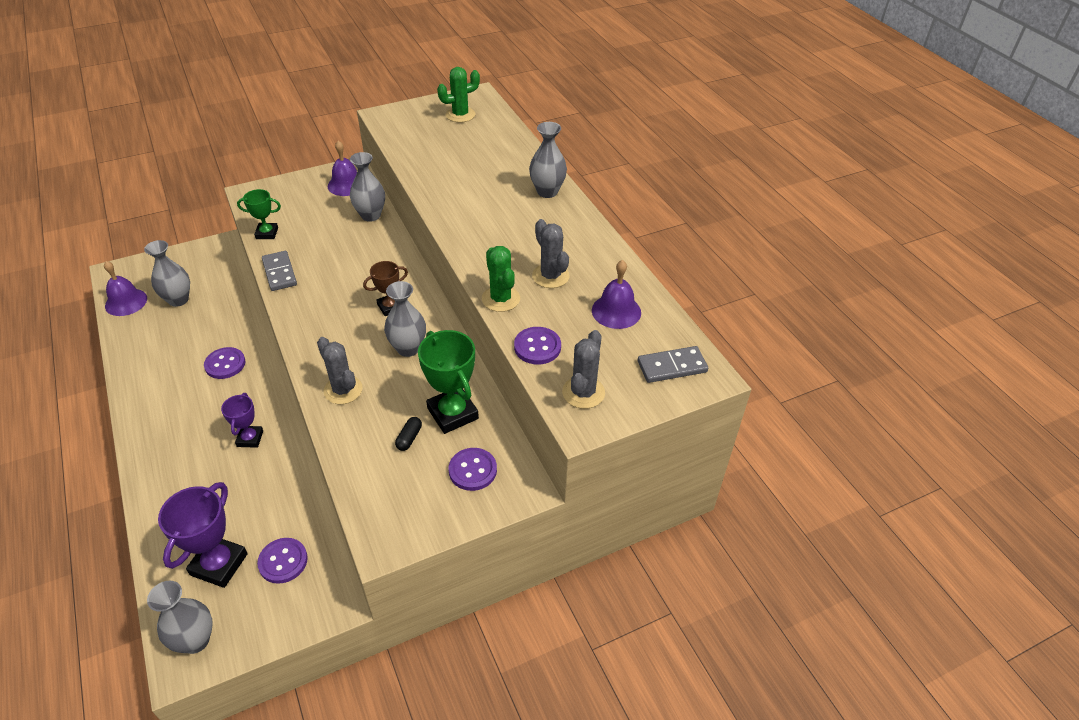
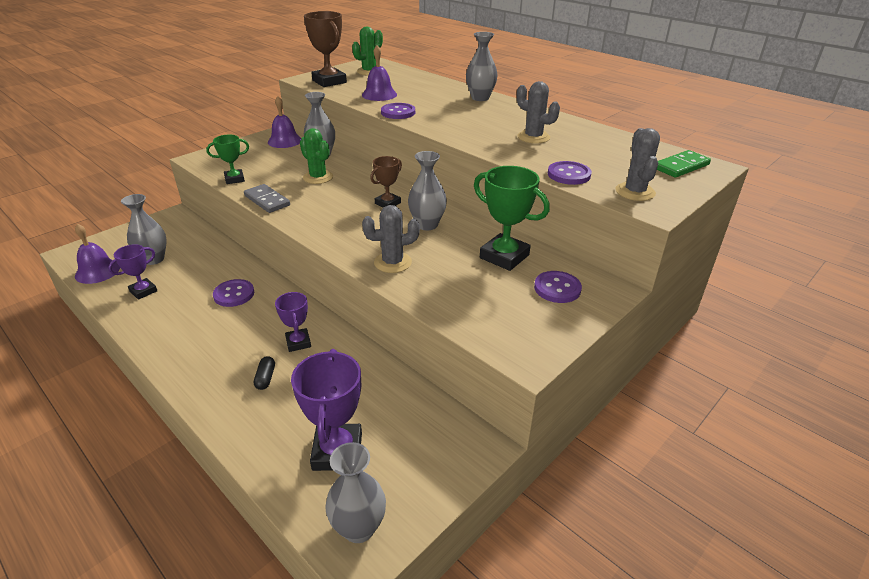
camera: 20 degrees left, 10 degrees down
purple button [257,538,308,584] -> purple button moved to [381,103,415,119]
grey cactus [317,337,363,404] -> grey cactus turned 45 degrees counterclockwise [362,205,420,273]
black capsule [395,417,422,451] -> black capsule moved to [254,356,275,390]
green cactus [482,246,520,312] -> green cactus moved to [300,128,333,184]
purple bell [592,260,641,329] -> purple bell moved to [362,45,397,101]
grey domino [638,346,708,383] -> green domino [657,150,711,178]
none -> purple trophy [108,244,157,300]
none -> brown trophy [304,11,347,87]

